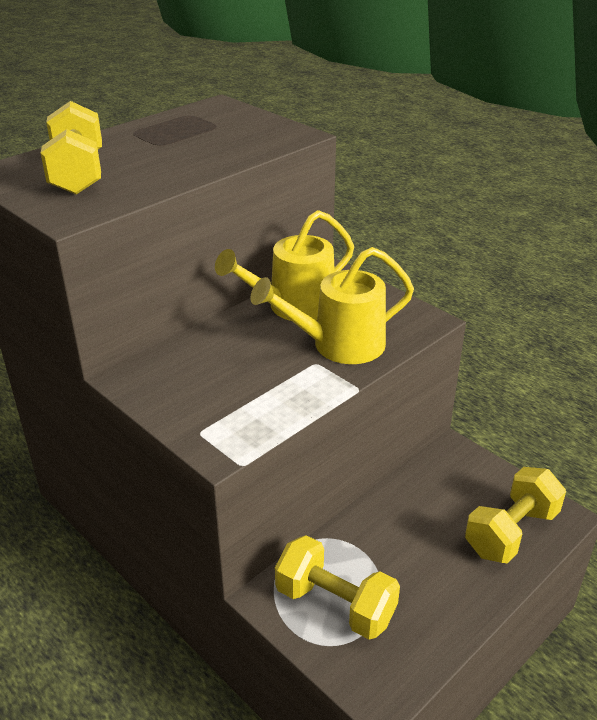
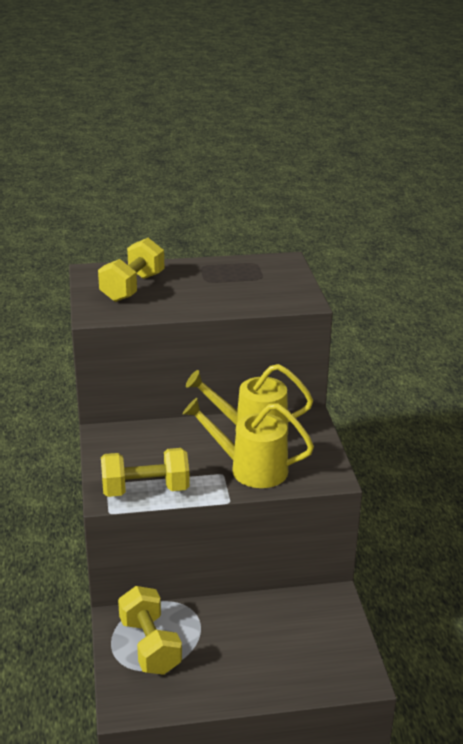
camera: 35 degrees right, 5 degrees down
yellow dumbbell [465,467,566,563] -> yellow dumbbell moved to [101,448,190,497]

